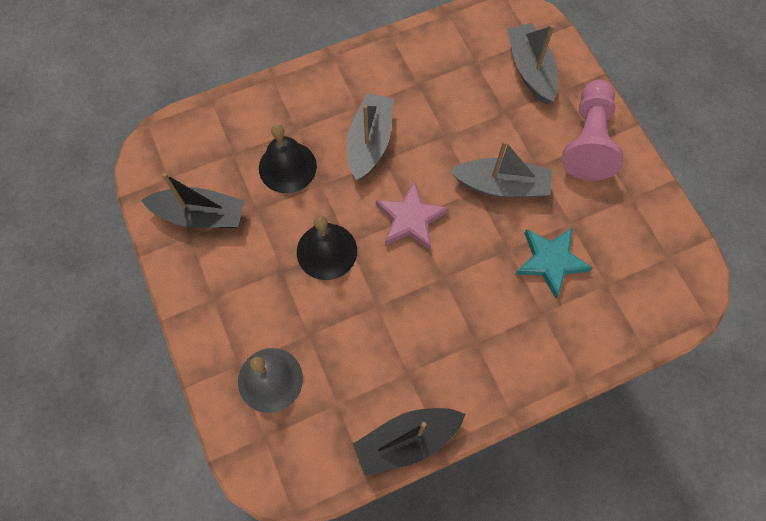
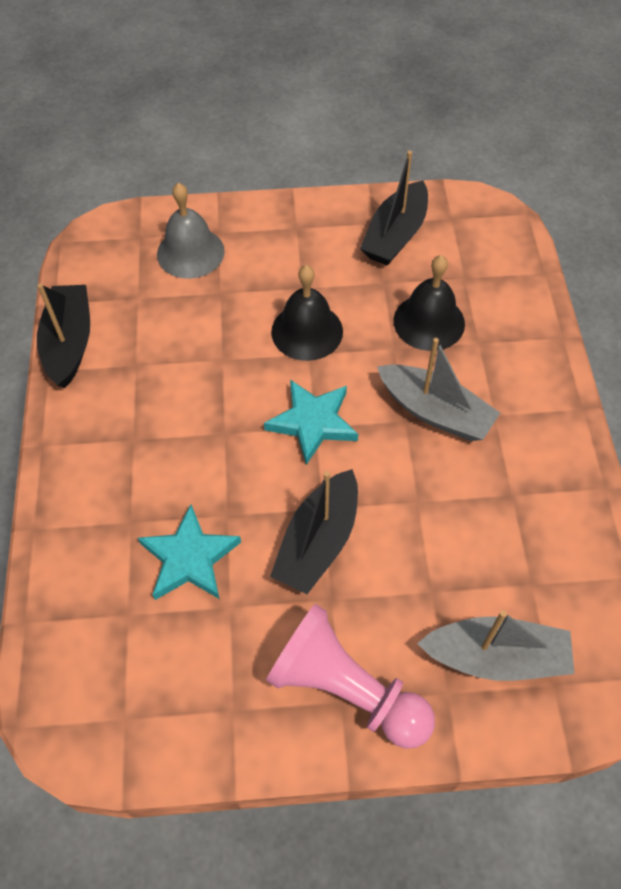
camera: 110 degrees right, 10 degrees down
pink star [376,181,449,250] -> turquoise star [264,380,358,465]
grey boat [450,140,552,197] -> black boat [270,469,358,594]

